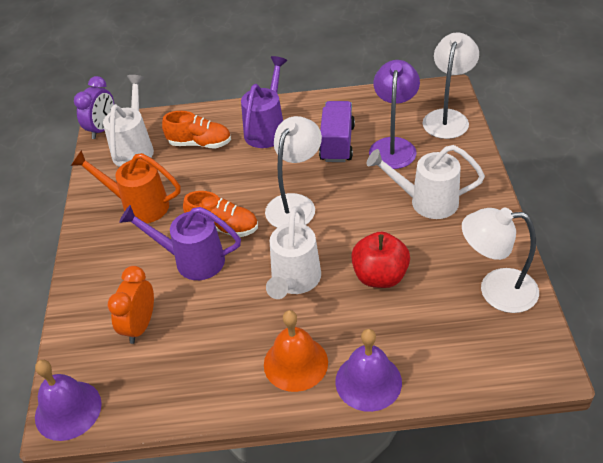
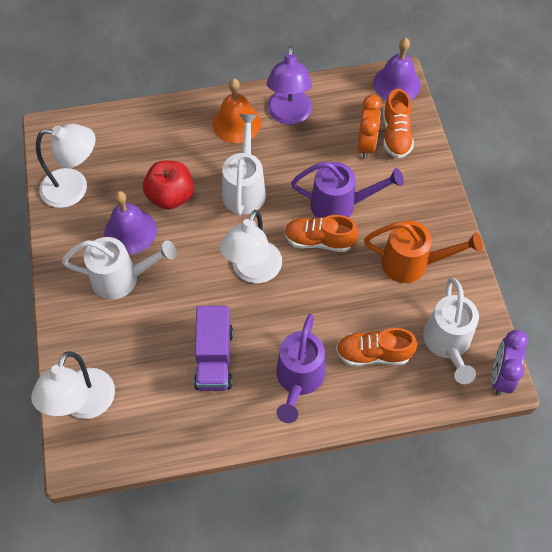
camera: 170 degrees right, 15 degrees up
purple bell [335,329,402,412] -> purple bell moved to [104,191,157,254]
purple lamp [369,60,420,169] -> purple lamp moved to [267,45,312,125]
none -> orange shoe [383,89,414,158]

